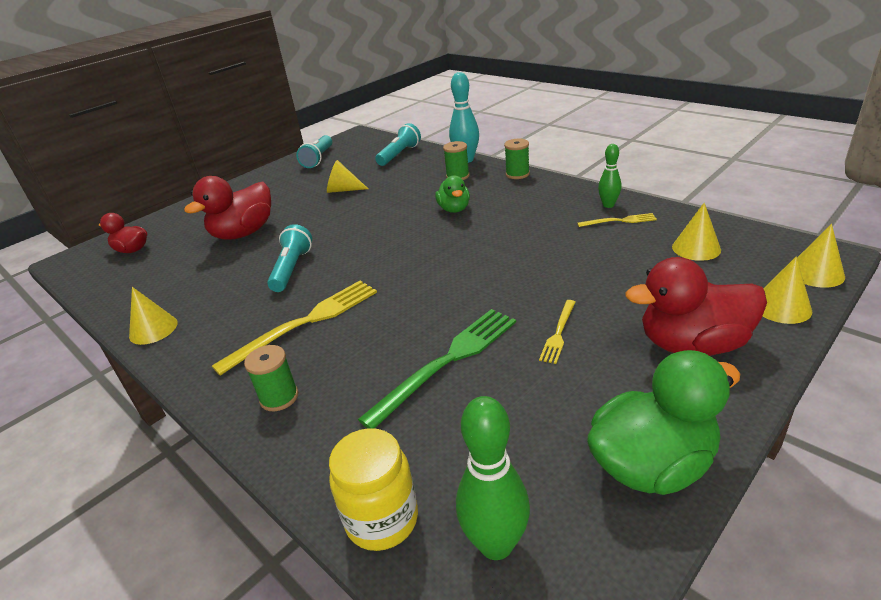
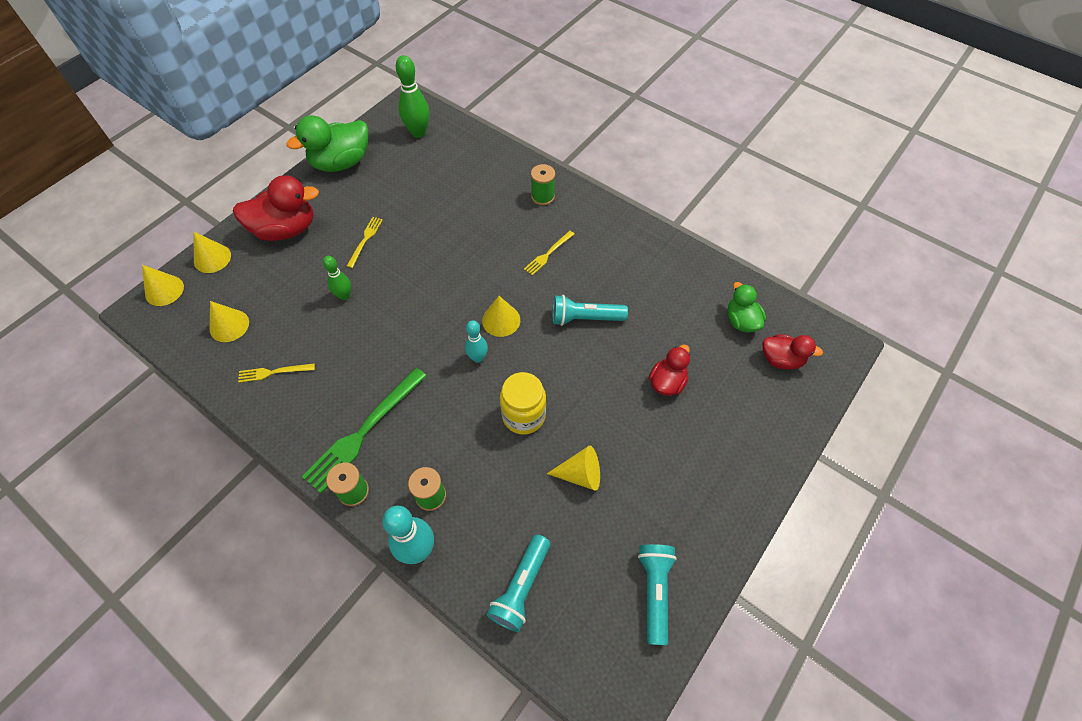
camera: 170 degrees right, 25 degrees up
yellow cone [129,287,178,345] -> yellow cone moved to [482,296,520,337]
red duck [184,176,271,239] -> red duck [649,344,690,396], size x0.59
yellow fork [212,281,377,376] -> yellow fork [524,231,574,276], size x0.51
turquoise flashlight [267,224,312,292] -> turquoise flashlight turned 90 degrees clockwise [553,295,628,326]
yellow jar [329,428,418,551] -> yellow jar moved to [500,372,546,435]
green fork [358,309,516,429] -> green fork moved to [302,368,427,493]
green duck [435,175,470,213] -> green duck moved to [728,282,766,332]
green bowling pin [598,144,622,208] -> green bowling pin moved to [323,256,351,300]
none -> turquoise bowling pin [465,320,488,363]

